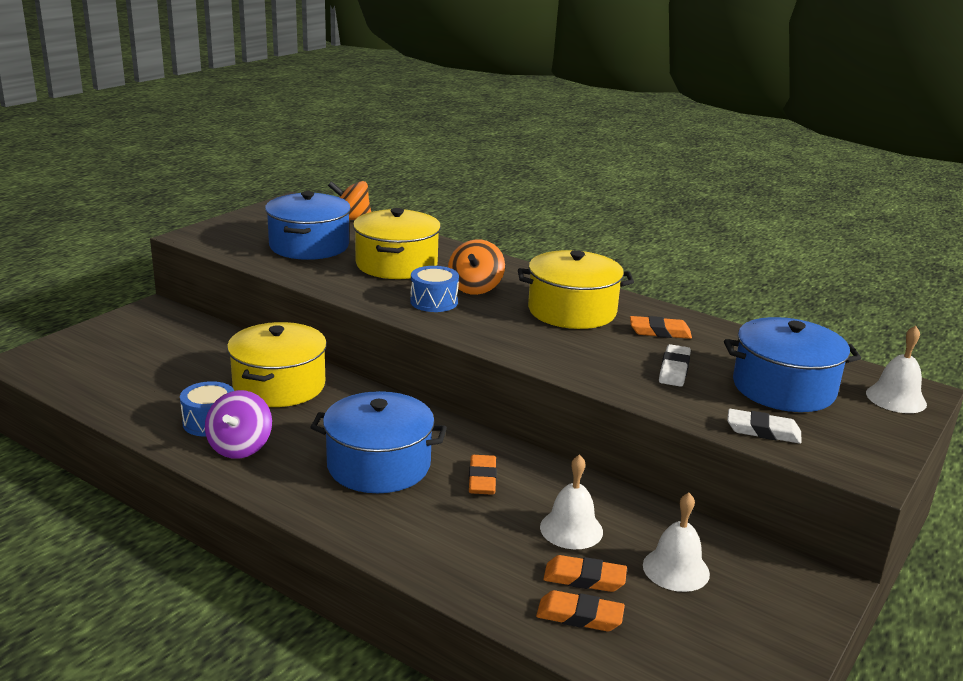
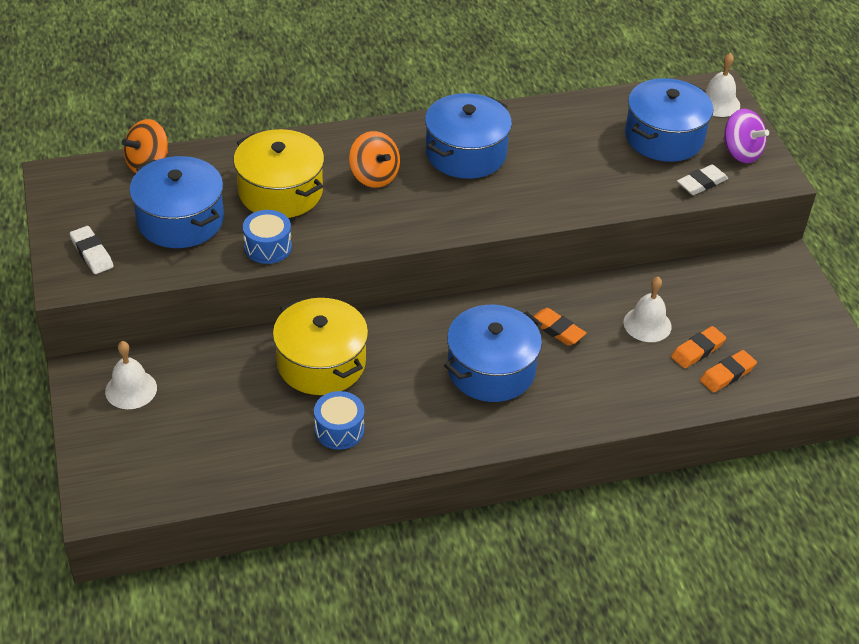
camera: 50 degrees left, 20 degrees up
purple spinning top [205,390,272,459] -> purple spinning top moved to [723,109,769,163]
blue drum [410,266,459,312] -> blue drum moved to [243,210,292,264]
yellow pot [518,250,634,329] -> blue pot [425,93,512,179]
orange eraser [630,316,692,339] -> none
white bell [643,493,710,592] -> white bell moved to [105,341,157,409]
white eraser [659,344,691,387] -> white eraser moved to [70,226,114,274]

